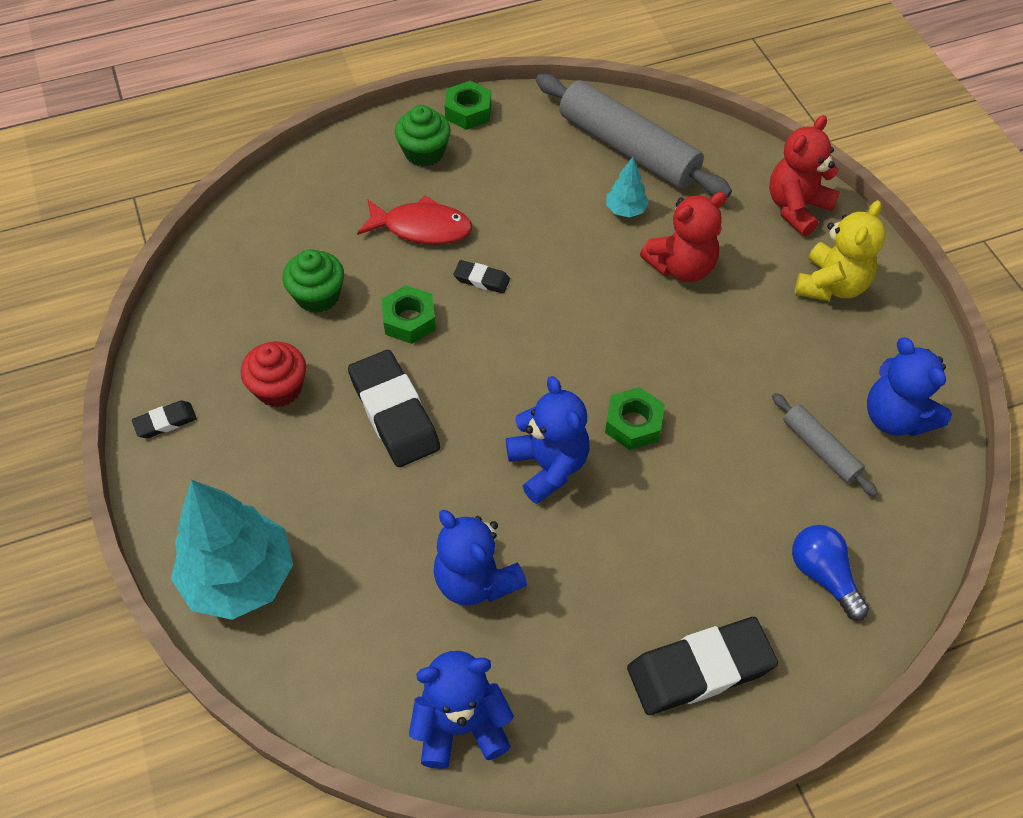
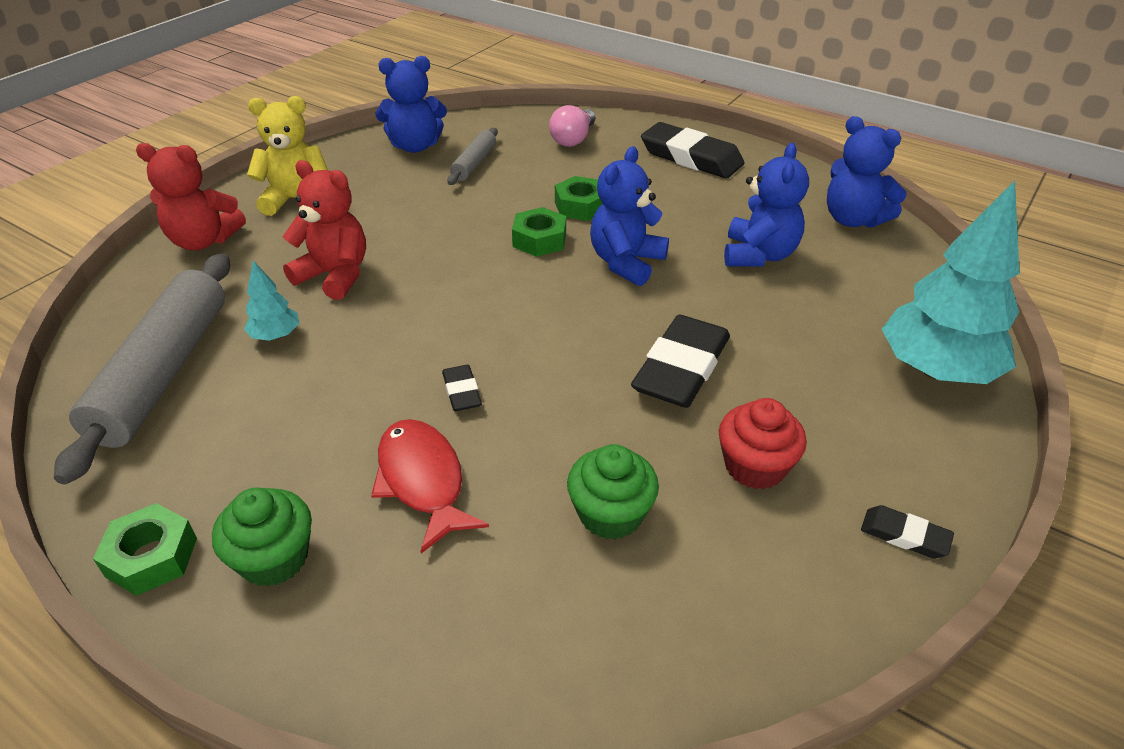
camera: 125 degrees left, 15 degrees down
green nut [381,285,436,344] -> green nut moved to [555,176,603,221]
blue light bulb [792,525,869,621] -> pink light bulb [549,105,595,147]
blue teddy bear [867,337,952,436] -> blue teddy bear turned 60 degrees clockwise [375,56,447,153]

